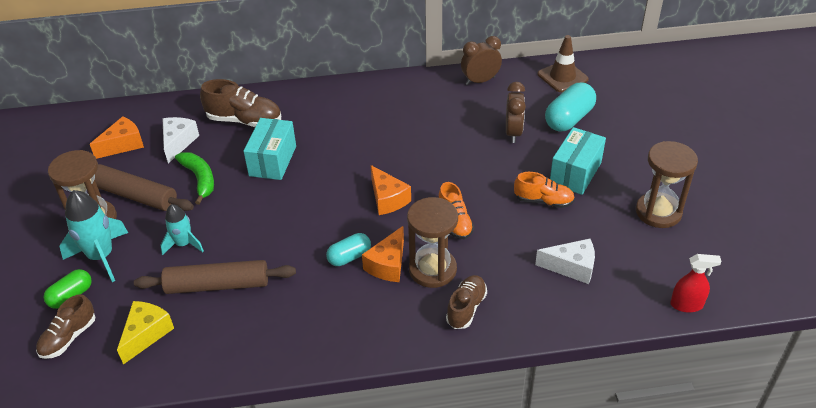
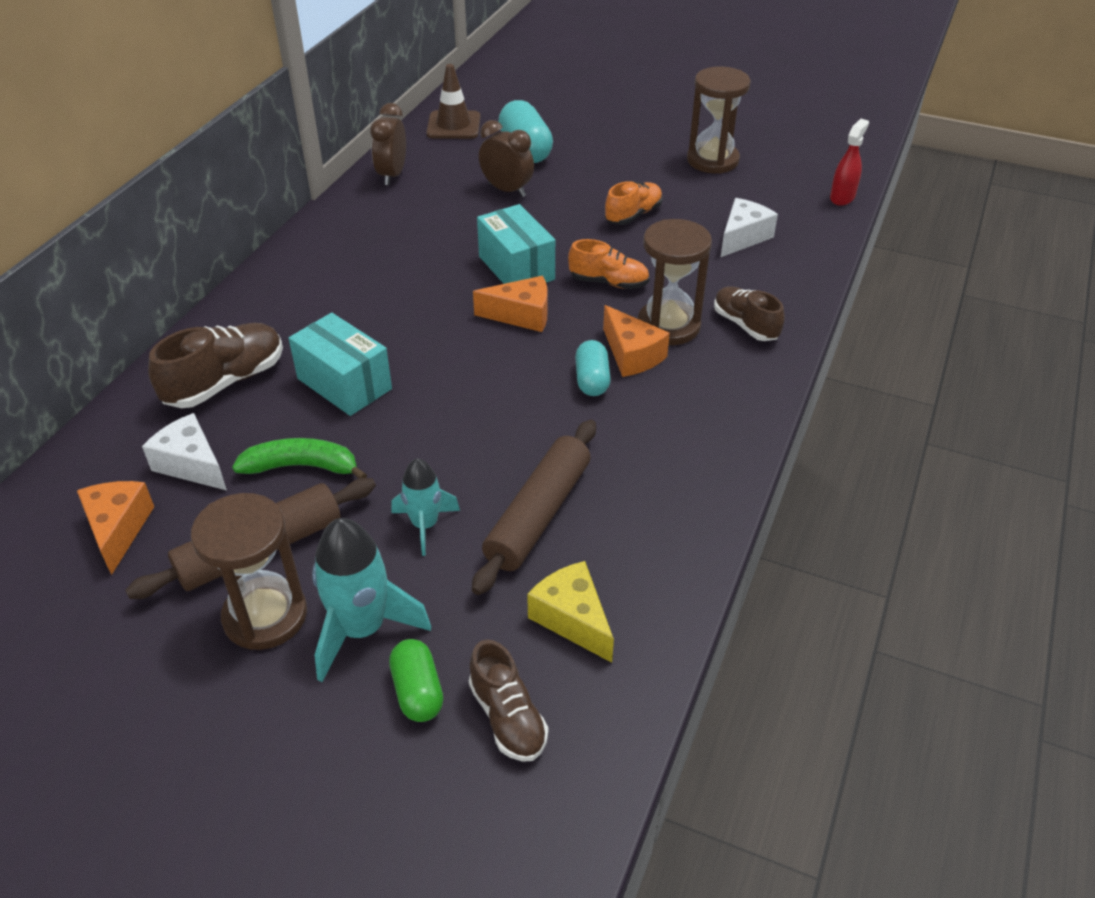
camera: 60 degrees left, 0 degrees up
turquoise box [550,127,606,195] -> turquoise box moved to [477,204,555,284]

